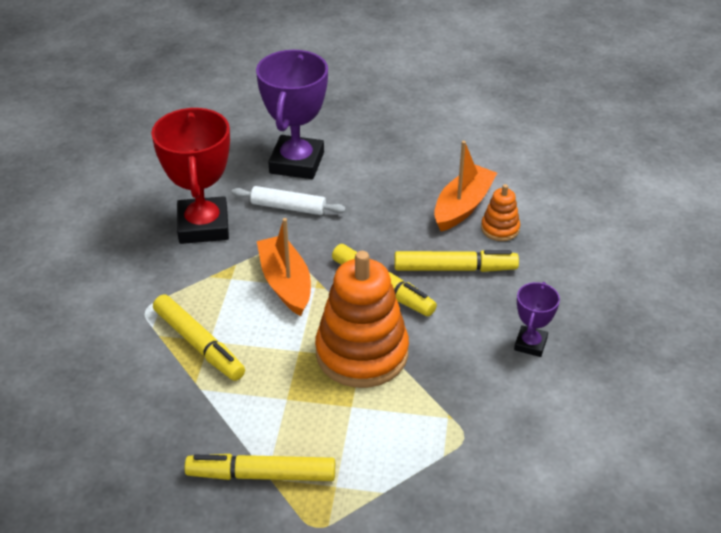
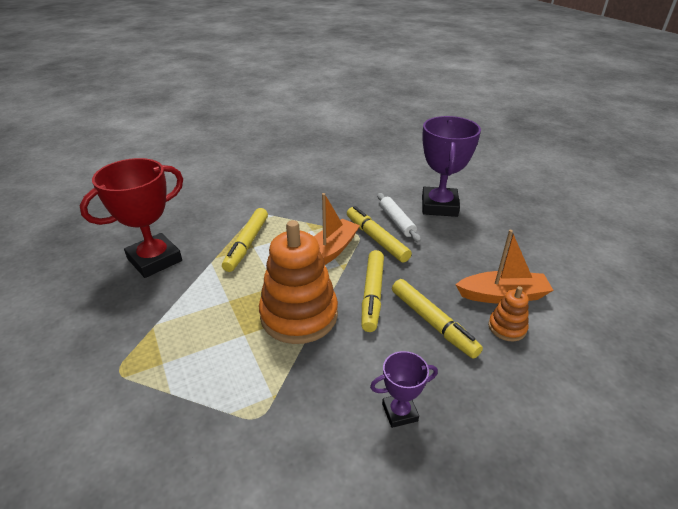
camera: 55 degrees right, 5 degrees down
red trophy [151,108,230,244] -> red trophy moved to [80,158,183,278]
yellow marker [185,454,335,481] -> yellow marker moved to [347,206,412,263]
purple trophy [256,50,328,179] -> purple trophy turned 60 degrees counterclockwise [422,116,481,217]

